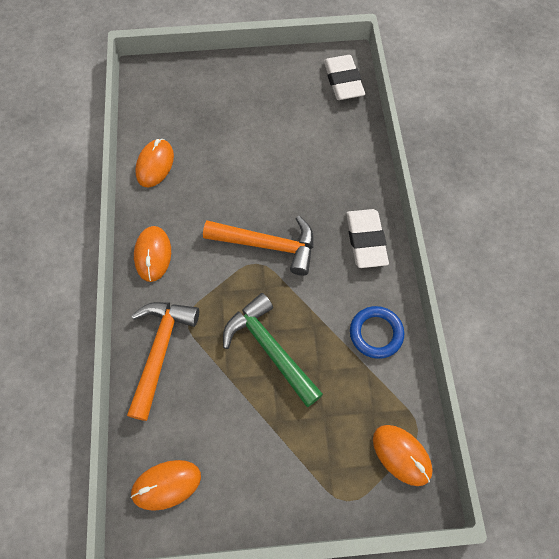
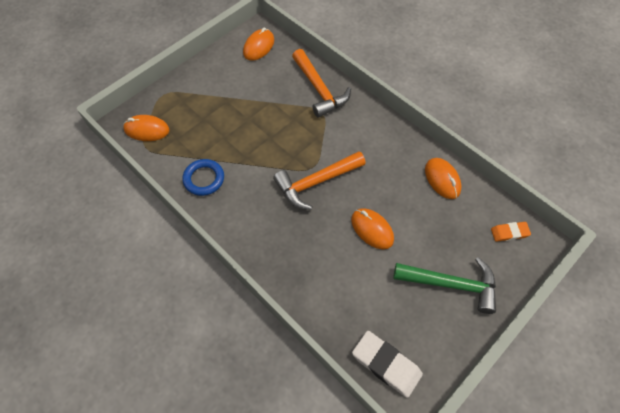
camera: 140 degrees right, 5 degrees down
orange mouse [134,226,171,282] -> orange mouse moved to [351,208,394,249]
green hammer [223,293,323,407] -> green hammer moved to [393,257,496,314]
white eraser [346,209,389,268] -> none
none -> orange eraser [491,222,531,242]

